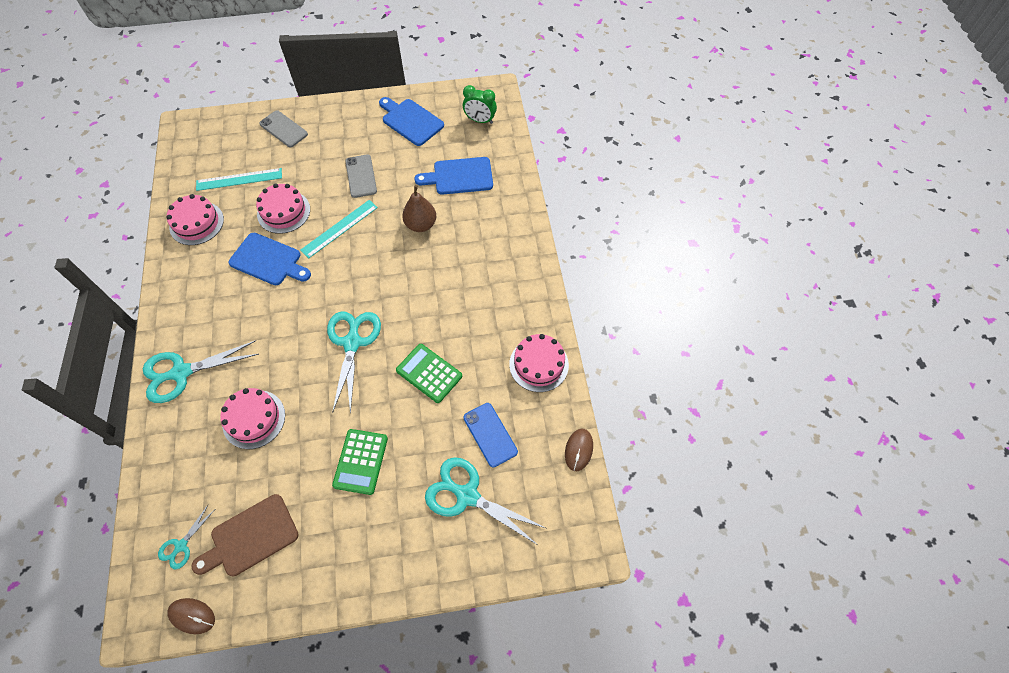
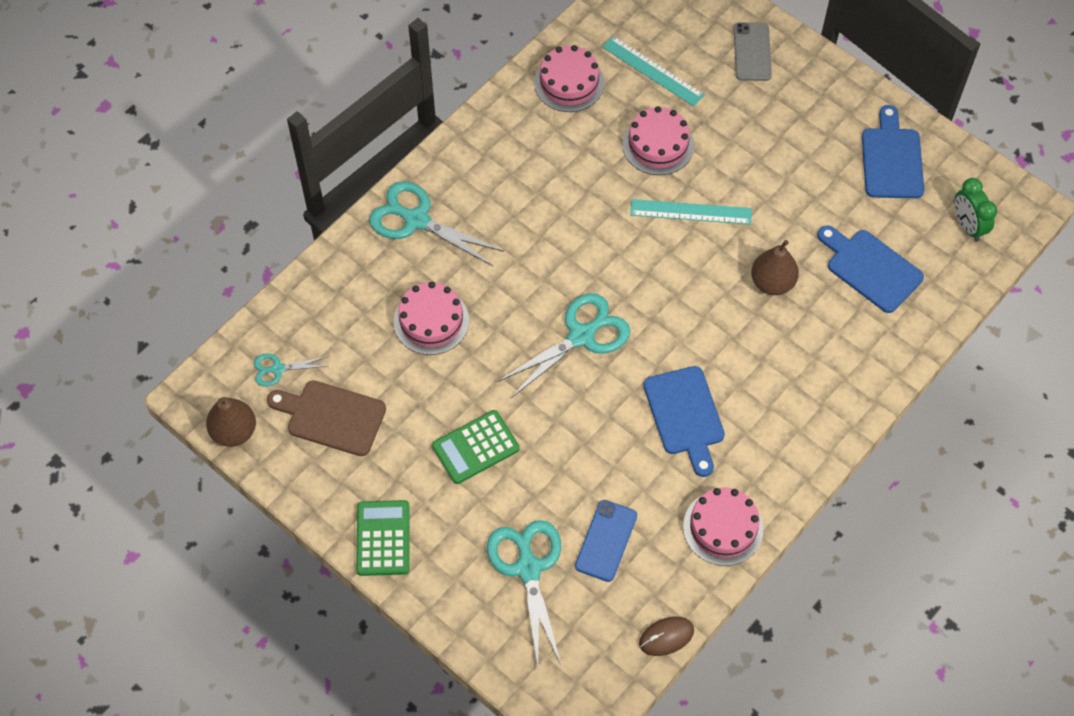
camera: 50 degrees right, 0 degrees up
brown mouse [167,598,215,634] -> brown pear [206,397,256,447]
blue cutting board [229,233,311,286] -> blue cutting board moved to [644,366,725,477]
grey phone [345,155,377,198] -> none
green calculator [396,344,462,403] -> green calculator moved to [356,500,410,576]

